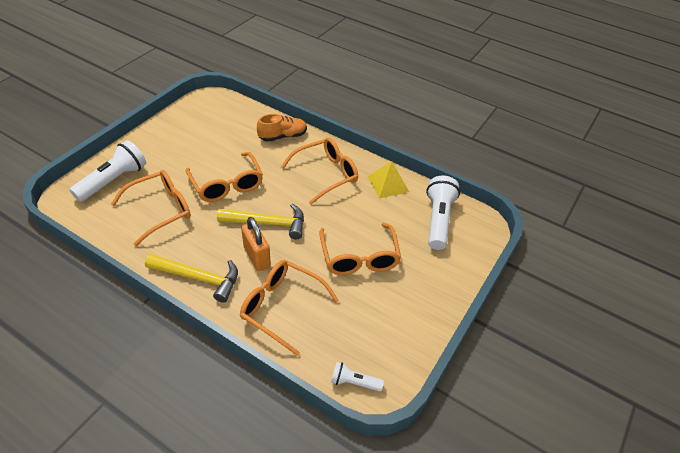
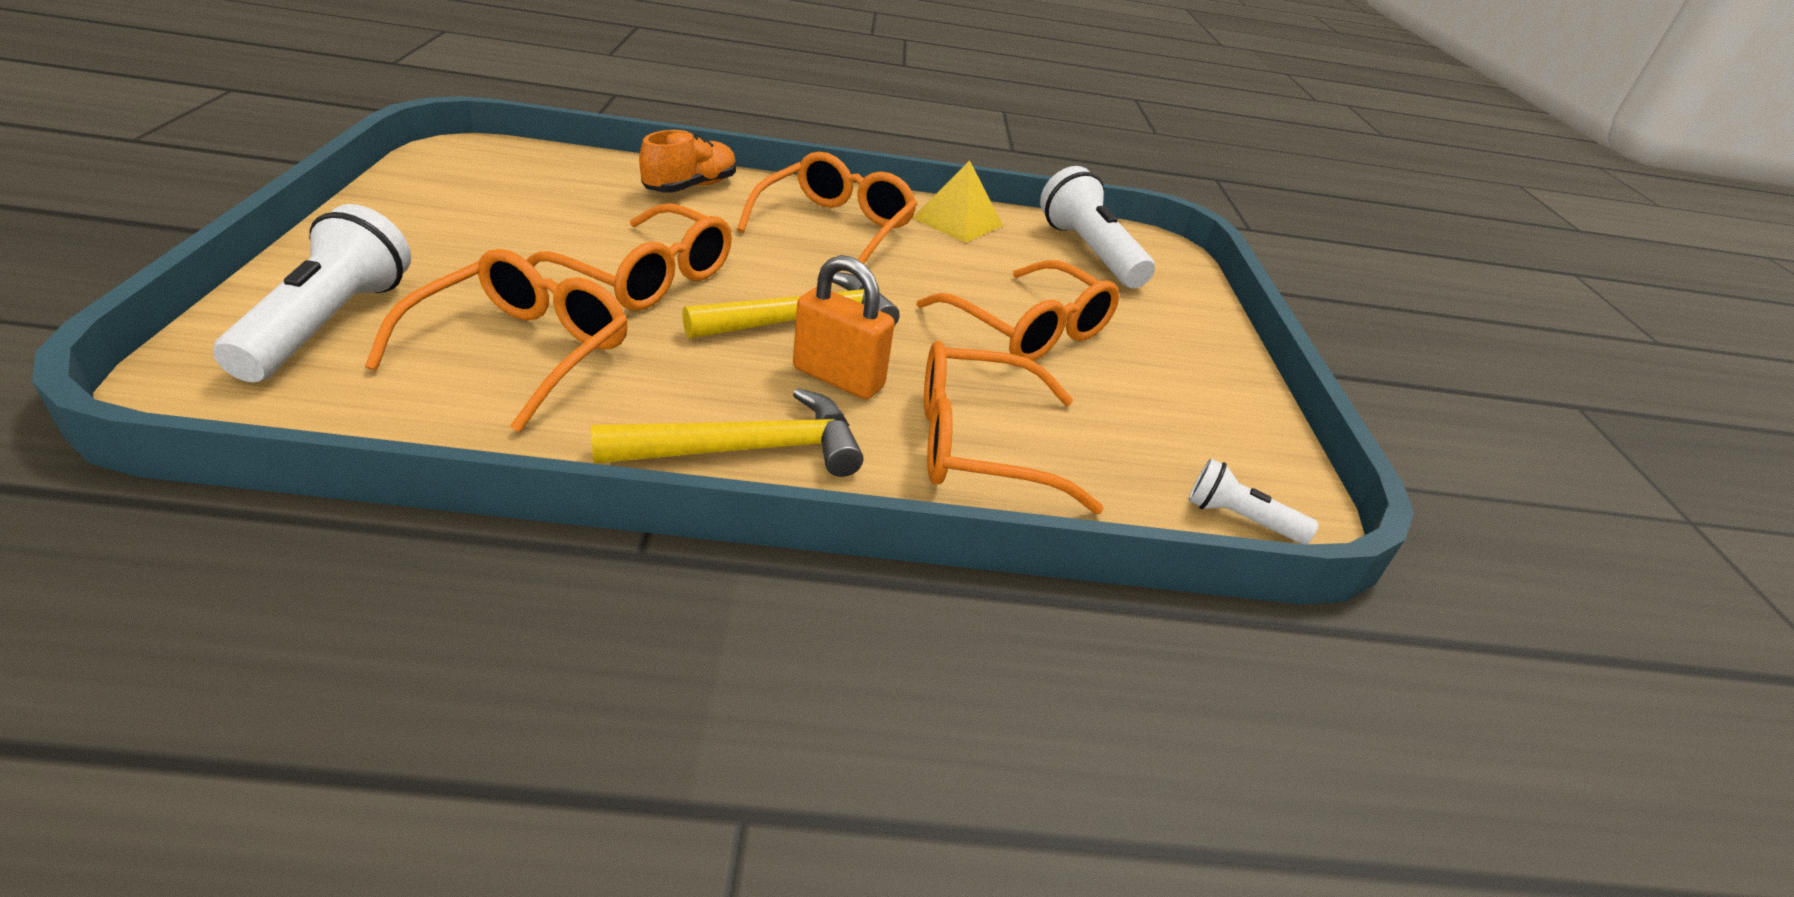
camera: 35 degrees left, 10 degrees down
white flashlight [331,362,384,392] -> white flashlight turned 45 degrees clockwise [1188,458,1318,545]

